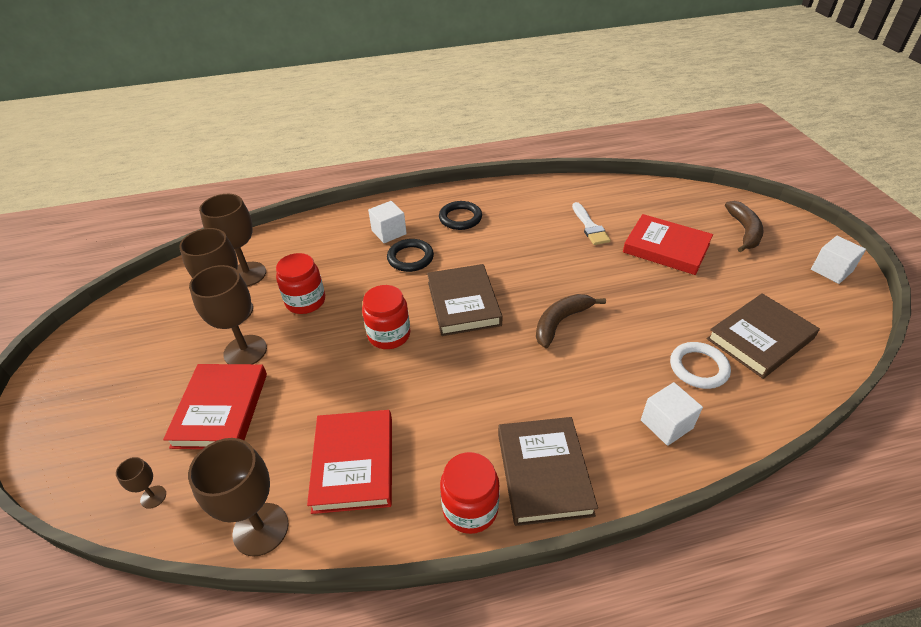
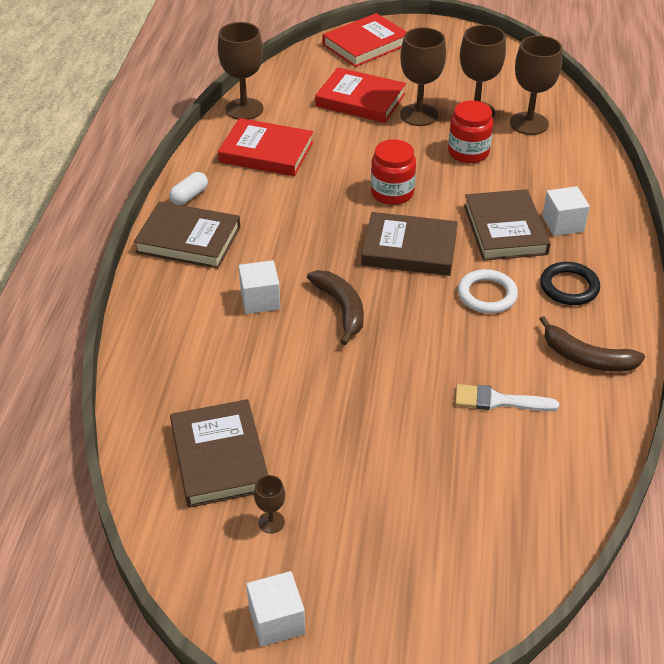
camera: 110 degrees right, 0 degrees up
brown goblet [116,457,166,509] -> brown goblet moved to [254,475,285,533]
black ring [387,239,434,272] -> brown book [464,189,551,261]
red jar [440,452,500,534] -> white capsule [169,172,208,205]
red book [623,214,713,275] -> red book moved to [323,13,407,67]
white cube [641,382,703,446] -> white cube moved to [239,260,281,314]
white ring [670,342,731,389] -> white ring moved to [458,269,518,313]
brown banana [725,201,764,253] -> brown banana moved to [539,316,645,372]

